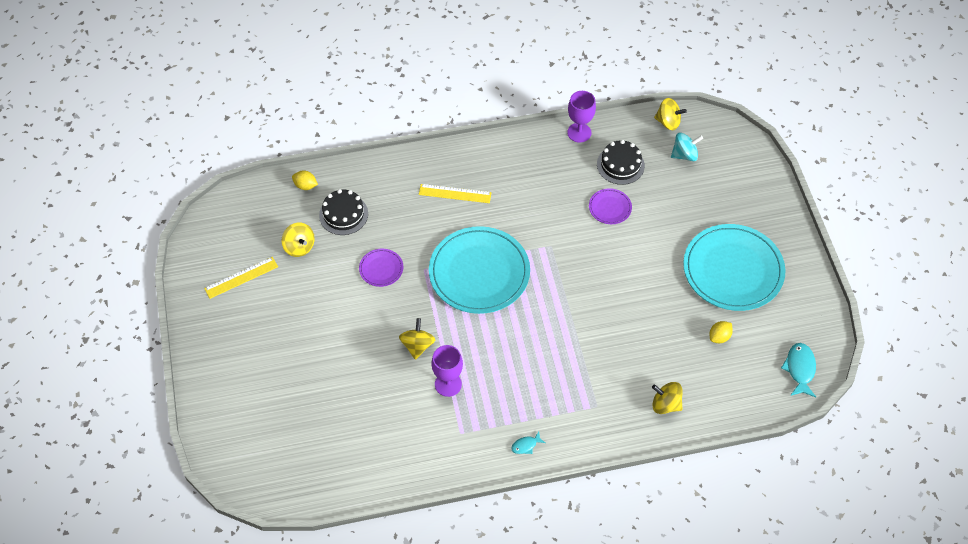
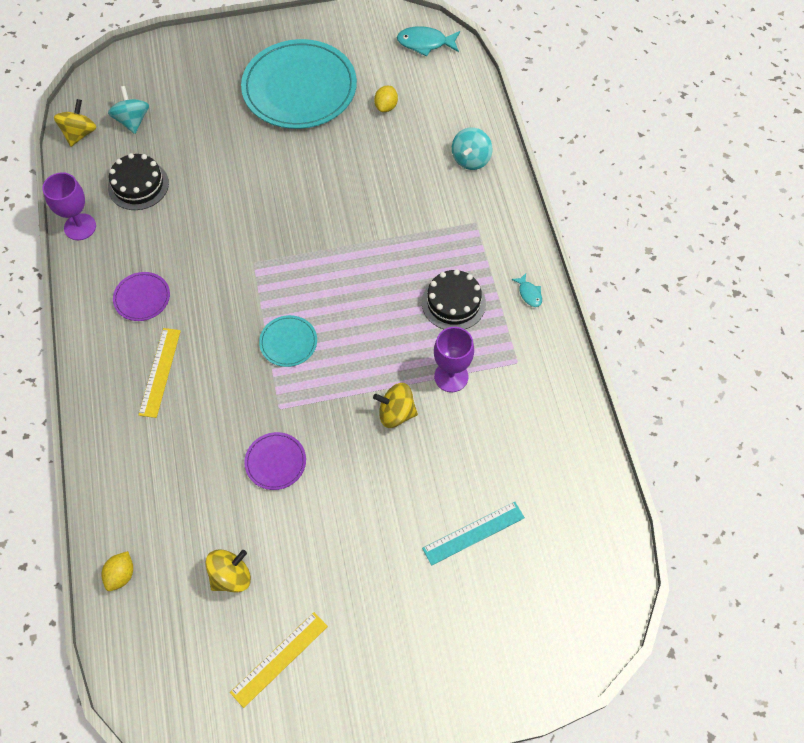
camera: 90 degrees left, 5 degrees up
yellow ruler [204,257,278,299] -> yellow ruler turned 75 degrees clockwise [230,612,328,708]
black cake [319,189,368,235] -> black cake moved to [422,269,486,329]
turquoise plate [429,226,530,314] -> turquoise plate [259,315,317,367], size x0.44
purple plate [589,188,632,224] -> purple plate moved to [113,272,170,321]
yellow spinning top [652,382,683,414] -> turquoise spinning top [452,127,492,170]
yellow lemon [710,321,733,343] -> yellow lemon turned 60 degrees clockwise [374,86,398,112]
none -> turquoise ruler [422,502,525,566]

